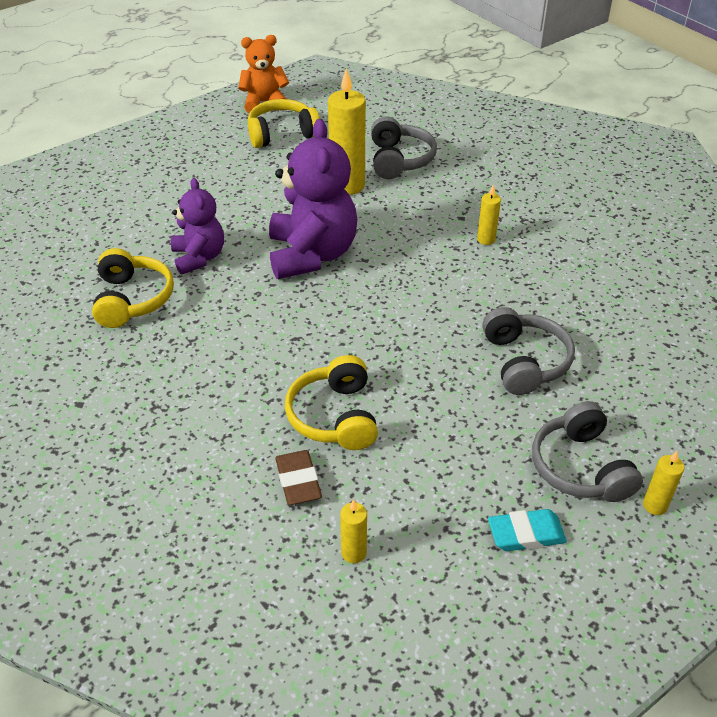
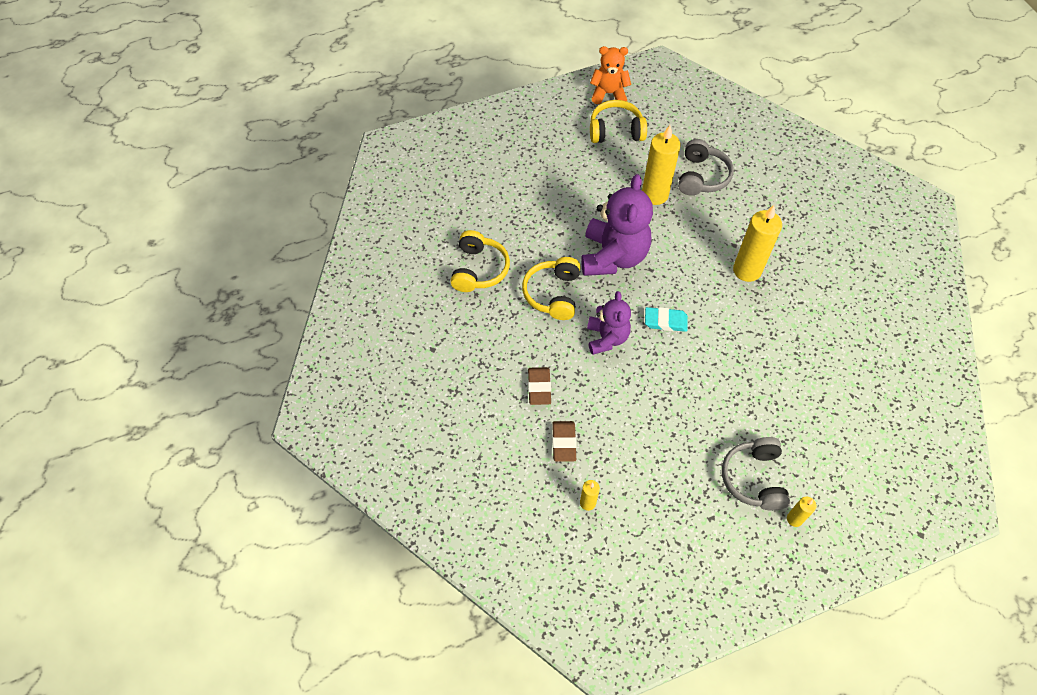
camera: 15 degrees right, 15 degrees up
purple teddy bear [171,178,224,275] -> purple teddy bear moved to [587,291,631,355]
yellow headphones [285,355,378,450] -> yellow headphones moved to [522,257,581,320]
yellow candle [477,185,501,245] -> yellow candle [733,205,782,282], size x2.04
grey headphones [482,307,575,395] -> none
turquoise eraser [488,509,567,551] -> turquoise eraser moved to [645,307,688,332]
none -> brown eraser [528,367,551,405]

